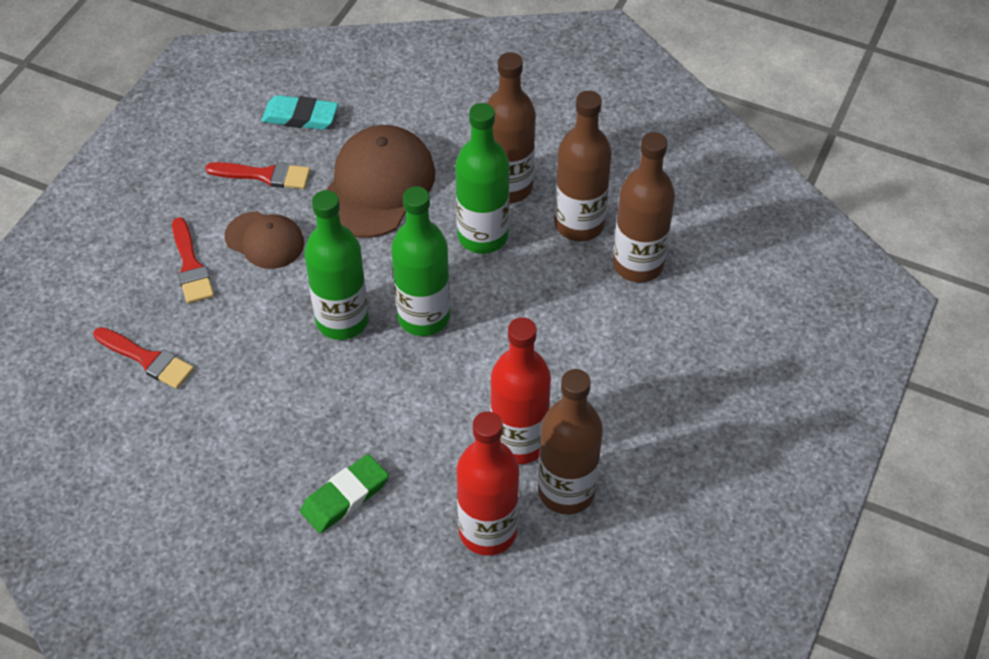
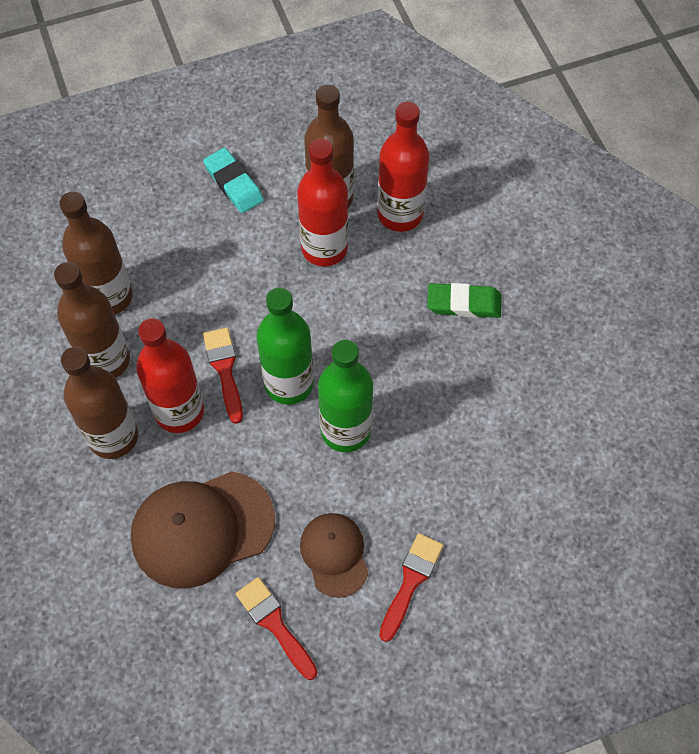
camera: 135 degrees left, 10 degrees up
red brush [94,327,194,389] -> red brush moved to [203,327,243,424]
turquoise eraser [262,95,338,130] -> turquoise eraser moved to [203,148,264,213]
green bottle [455,103,510,254] -> red bottle [136,318,204,433]

